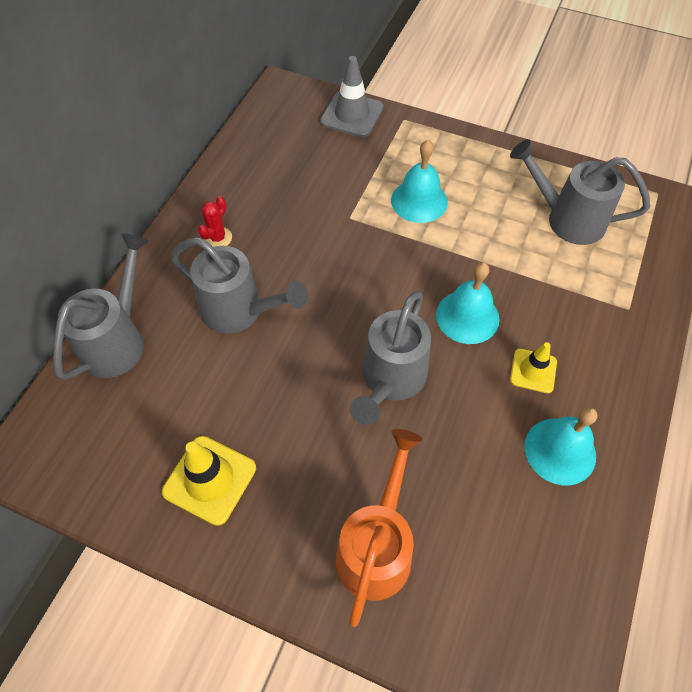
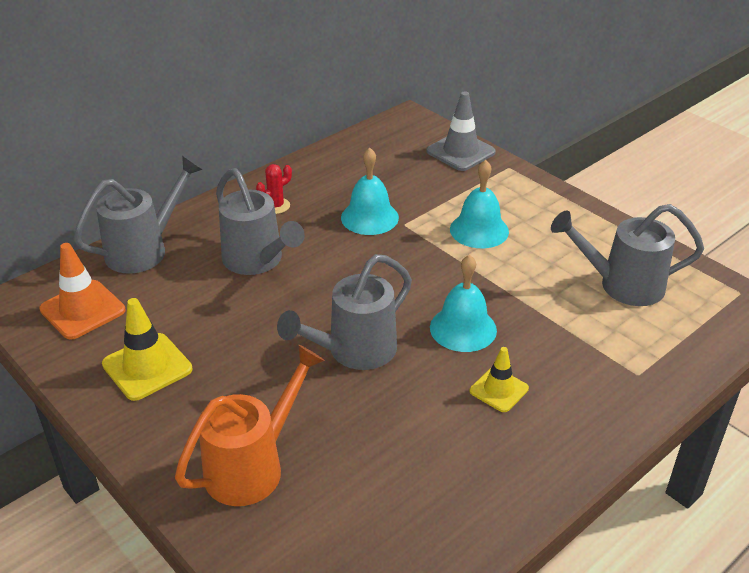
camera: 25 degrees right, 20 degrees down
grey watering can [510,139,650,245] -> grey watering can turned 45 degrees counterclockwise [551,204,704,306]
turquoise bell [524,407,597,485] -> turquoise bell moved to [341,147,399,235]
none -> orange traffic cone [39,243,125,340]

